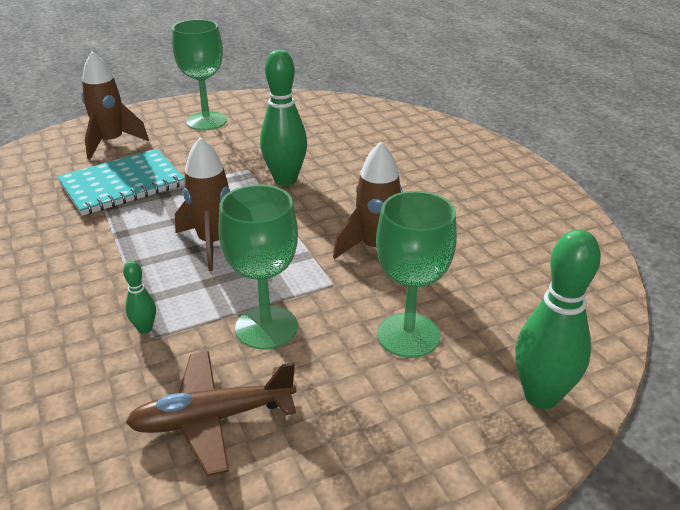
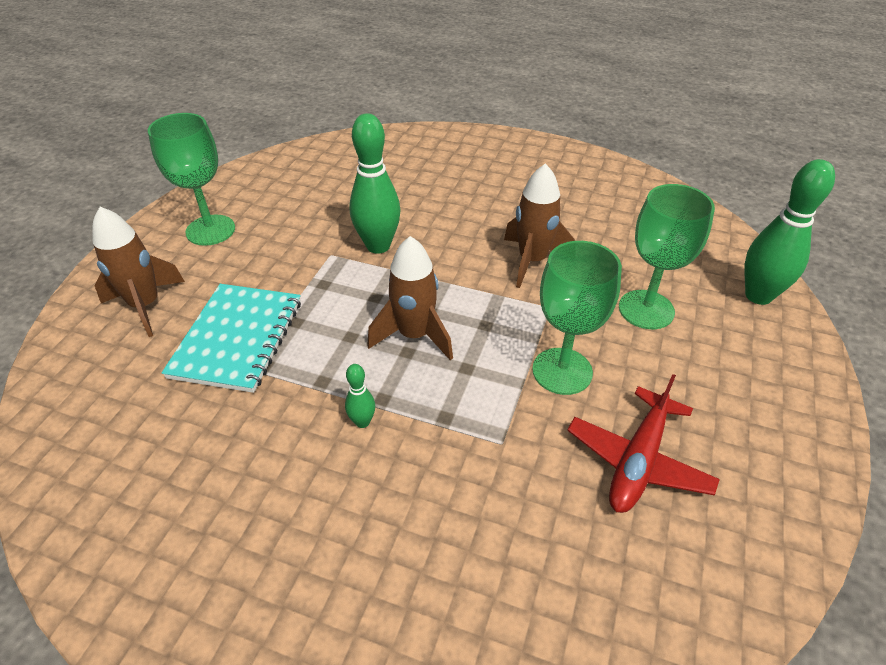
camera: 45 degrees left, 10 degrees up
green bowling pin [123,261,156,334] -> green bowling pin moved to [345,364,375,428]
brown plane [125,351,297,476] -> red plane [567,374,720,513]

